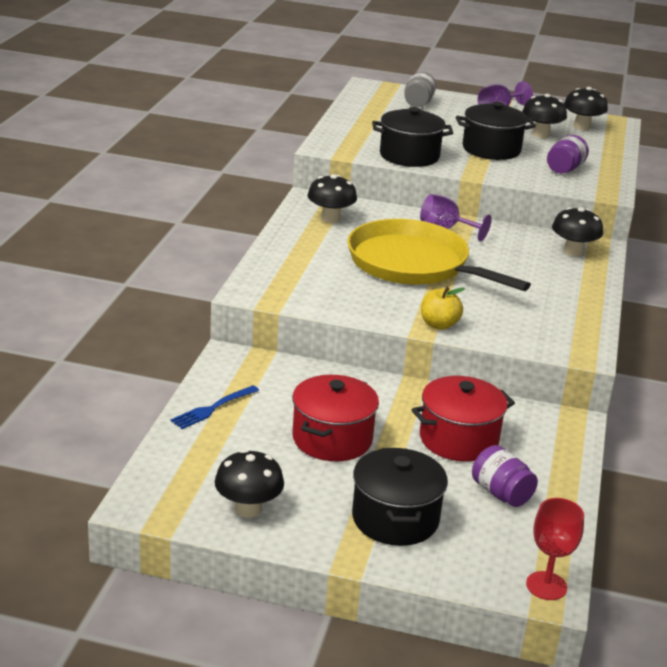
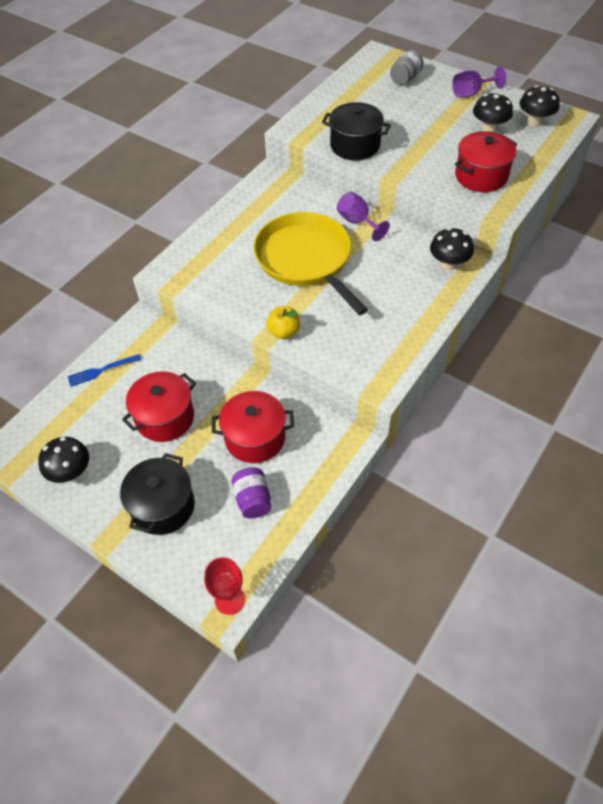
camera: 25 degrees right, 25 degrees up
black mushroom [308,174,357,223] -> none
black pot [456,102,536,160] -> none
purple jar [547,135,589,173] -> red pot [455,131,517,192]

